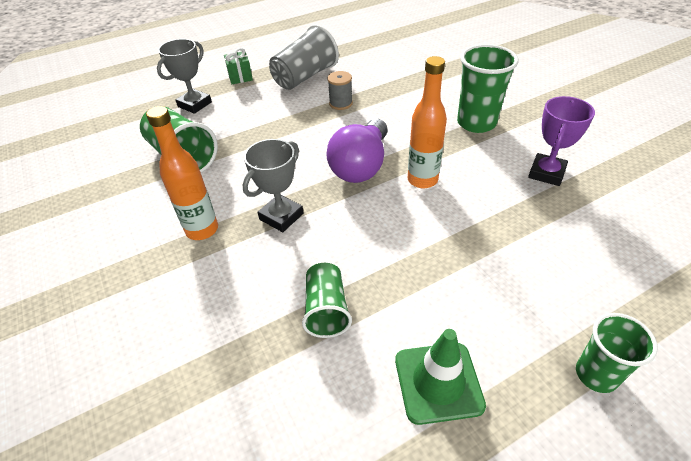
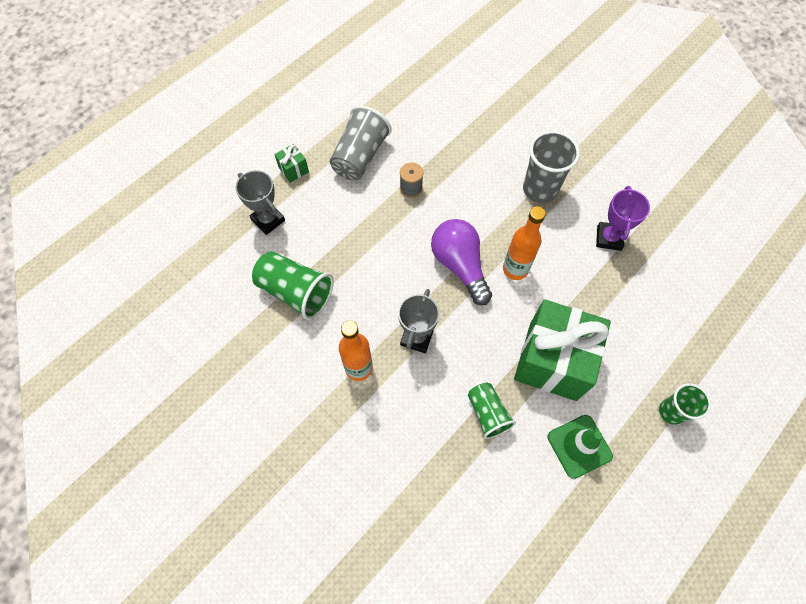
camera: 20 degrees left, 20 degrees up
grey trophy [157,39,212,114] -> grey trophy turned 60 degrees counterclockwise [235,170,285,235]
purple light bulb [326,119,387,183] -> purple light bulb turned 150 degrees clockwise [431,219,492,305]
green cup [457,44,519,133] -> grey cup [523,130,580,203]
none -> green gift [514,299,611,401]

